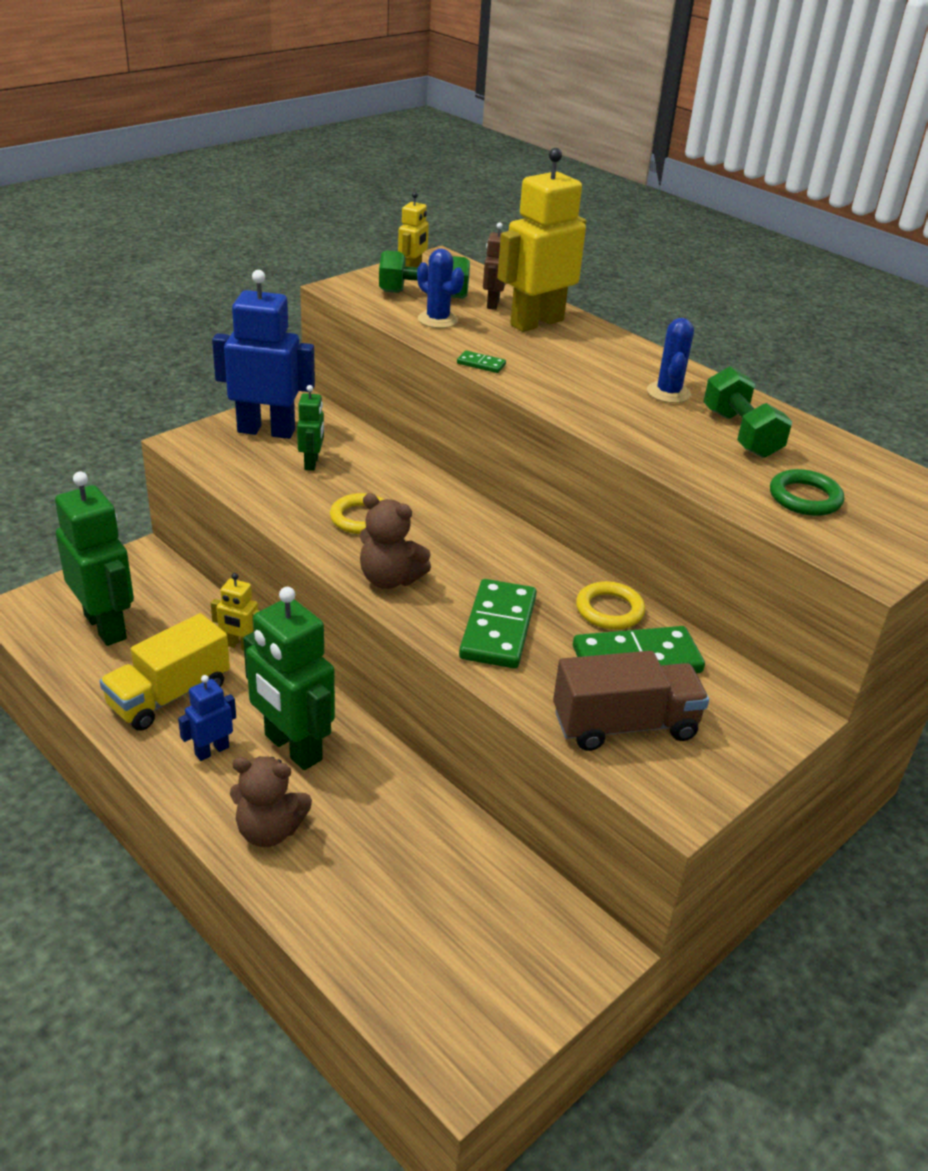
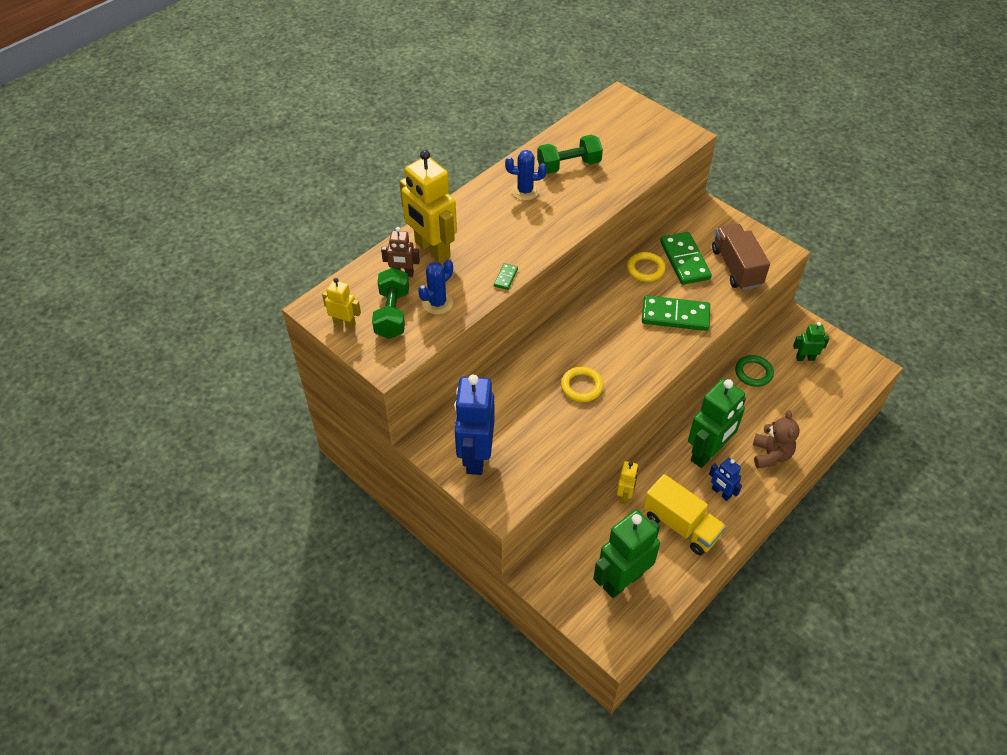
camera: 90 degrees left, 15 degrees up
green robot [297,385,324,471] -> green robot moved to [793,322,829,361]
brown teddy bear [360,493,431,589] -> none
green ring [770,469,844,516] -> green ring moved to [735,355,774,387]

